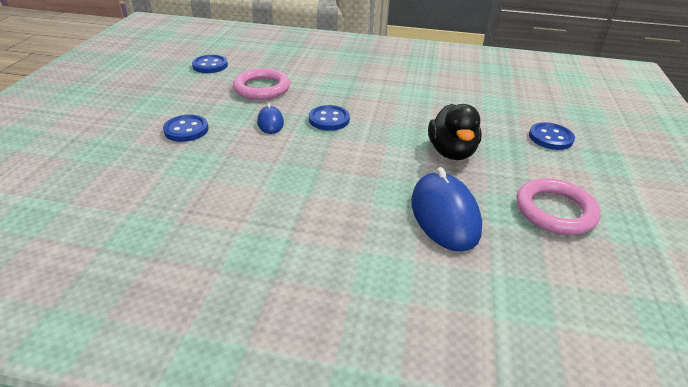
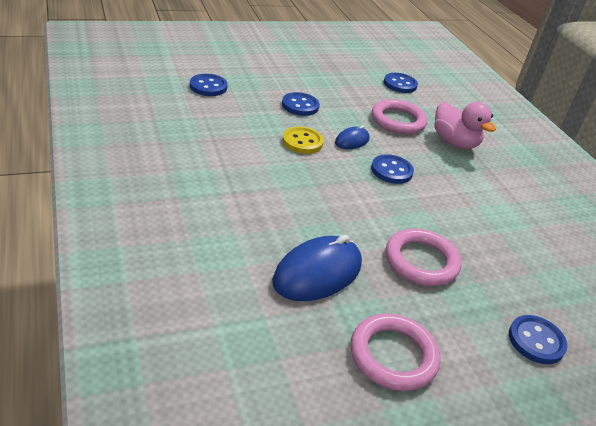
camera: 55 degrees right, 0 degrees up
black duck [428,104,482,160] -> pink ring [386,229,461,286]
none -> blue button [190,74,227,96]
none -> yellow button [282,127,324,154]
none -> pink duck [434,102,496,149]

